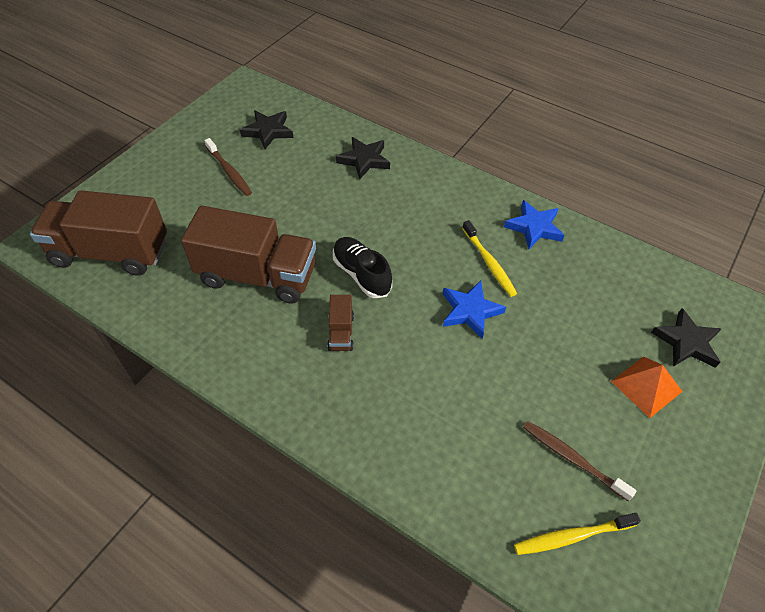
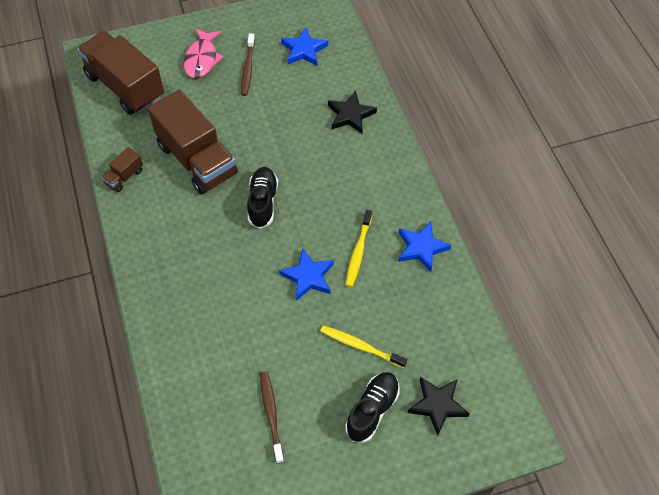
camera: 40 degrees right, 5 degrees up
black star [240,110,293,149] -> blue star [281,28,328,66]
brown truck [327,295,354,351] -> brown truck moved to [101,147,143,192]
yellow toothbrush [514,513,641,555] -> yellow toothbrush moved to [320,325,407,368]
orange pyramid [611,356,683,418] -> black shoe [345,372,400,443]
none -> pink fish [183,28,224,78]

